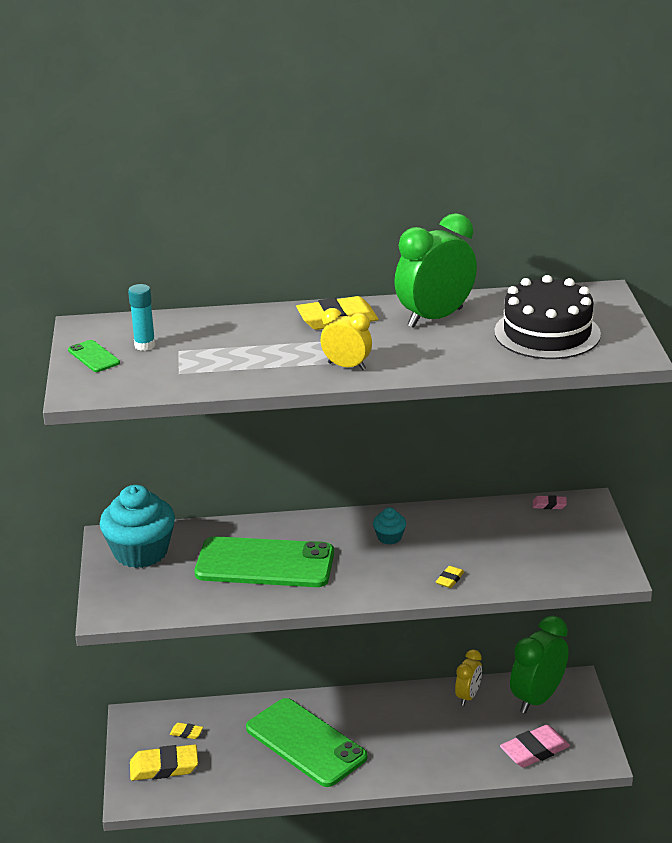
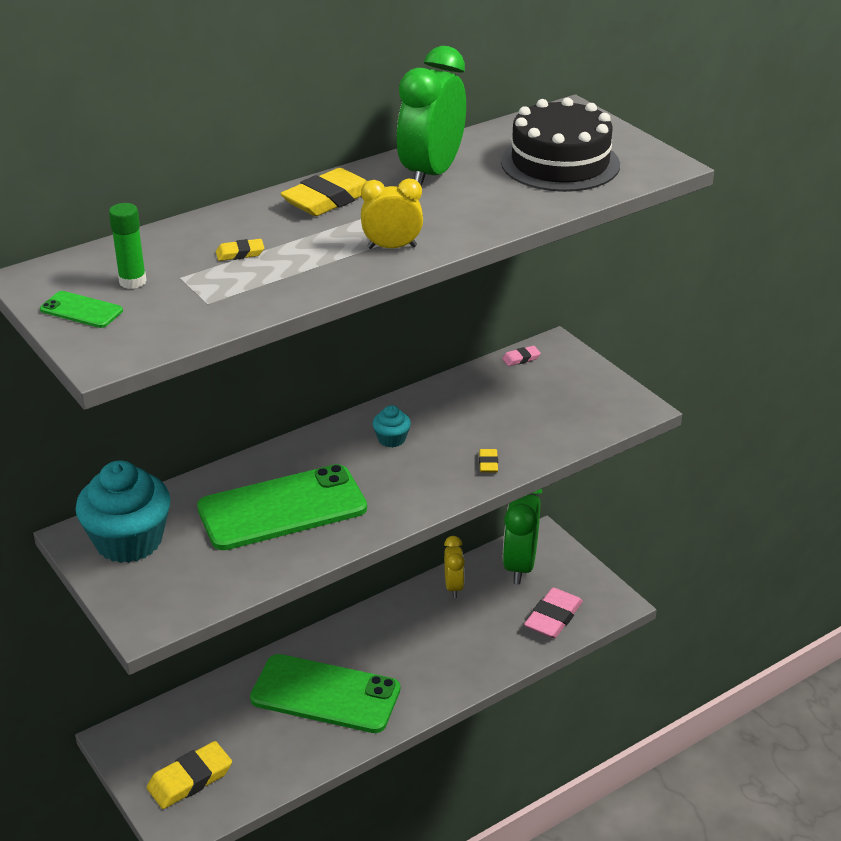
camera: 30 degrees left, 5 degrees up
turquoise glue stick [128,284,156,351] -> green glue stick [109,203,147,289]
yellow eraser [170,723,203,739] -> yellow eraser moved to [216,239,264,261]

